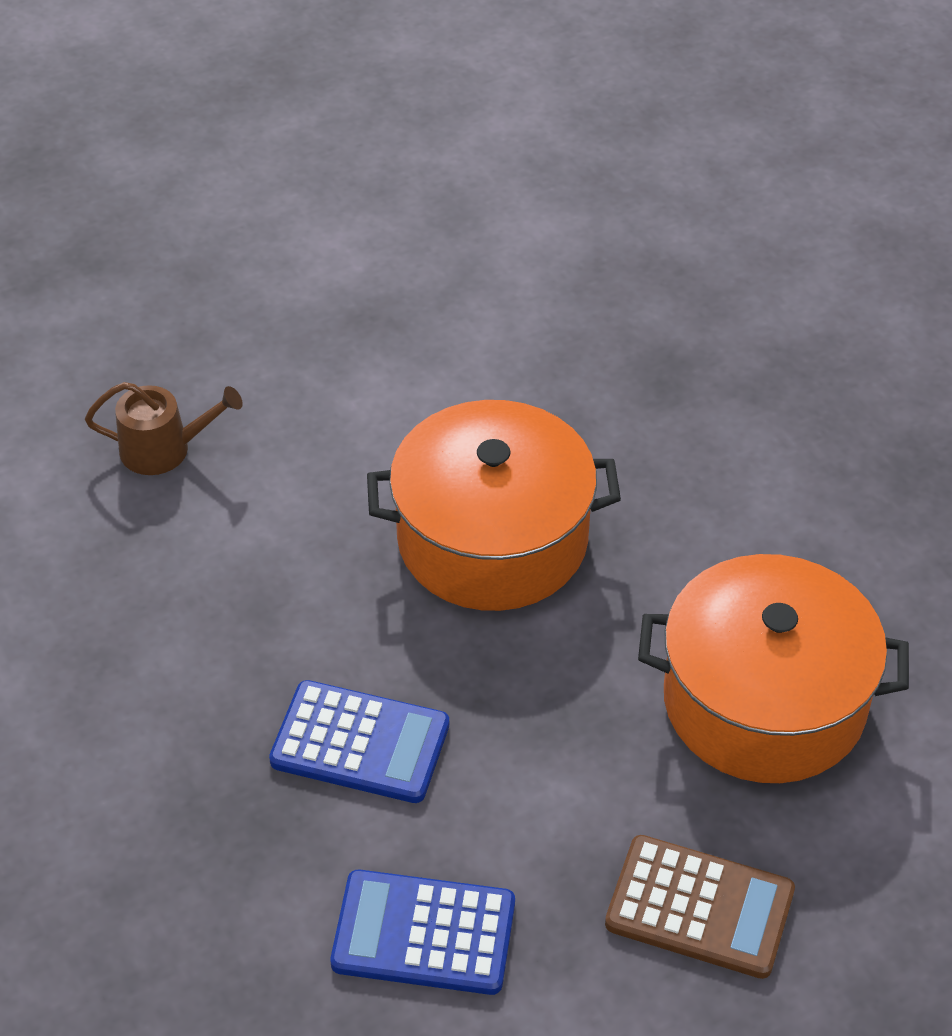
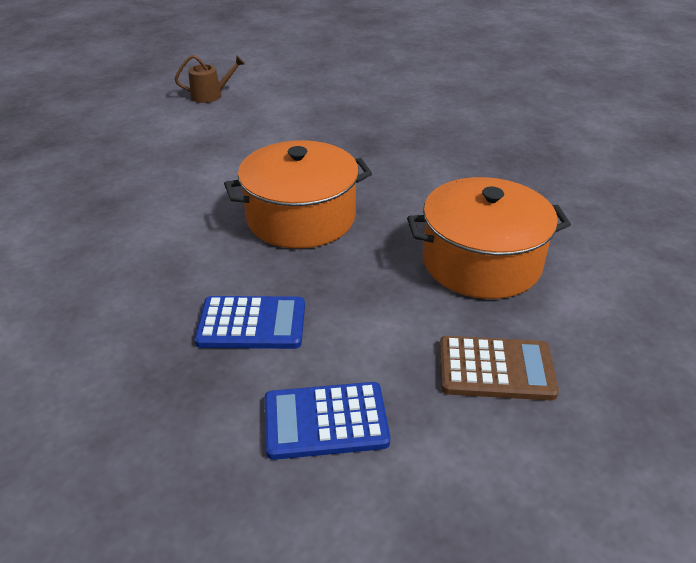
camera: 15 degrees left, 10 degrees down
brown watering can [85,382,243,475] -> brown watering can moved to [175,55,245,103]

